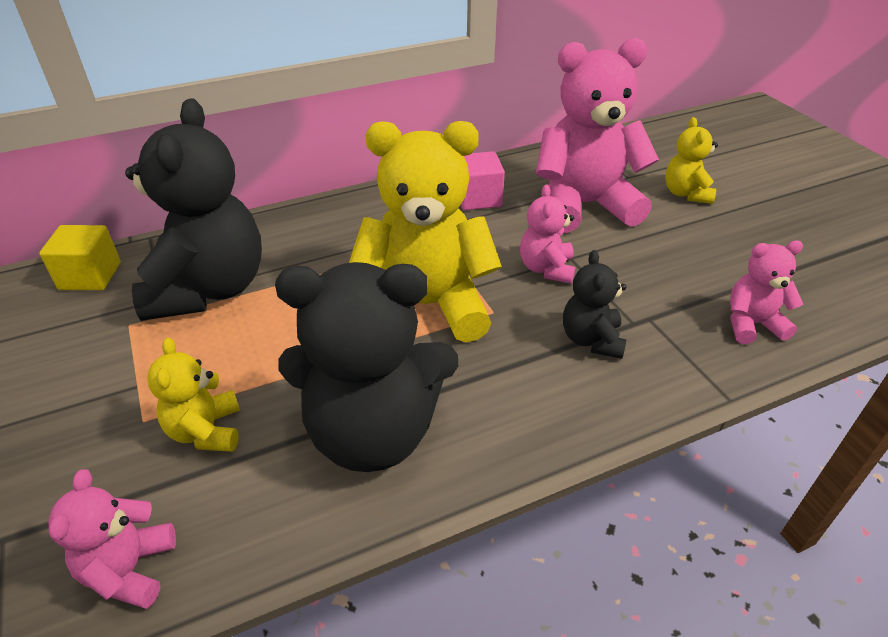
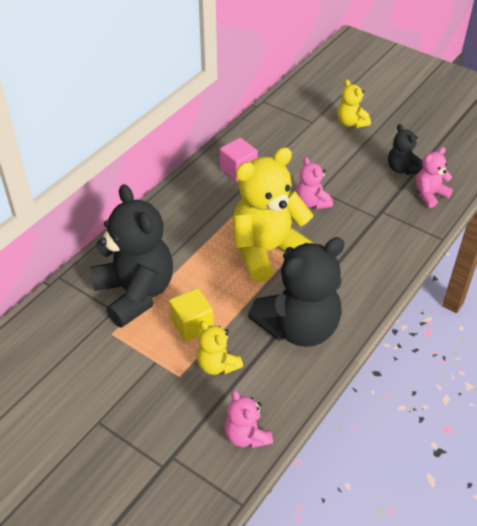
camera: 30 degrees left, 5 degrees up
yellow cube [39,225,121,290] -> yellow cube moved to [169,288,214,341]
pink teddy bear [536,38,659,233] -> none
black teddy bear [563,250,626,359] -> black teddy bear moved to [388,124,423,175]

